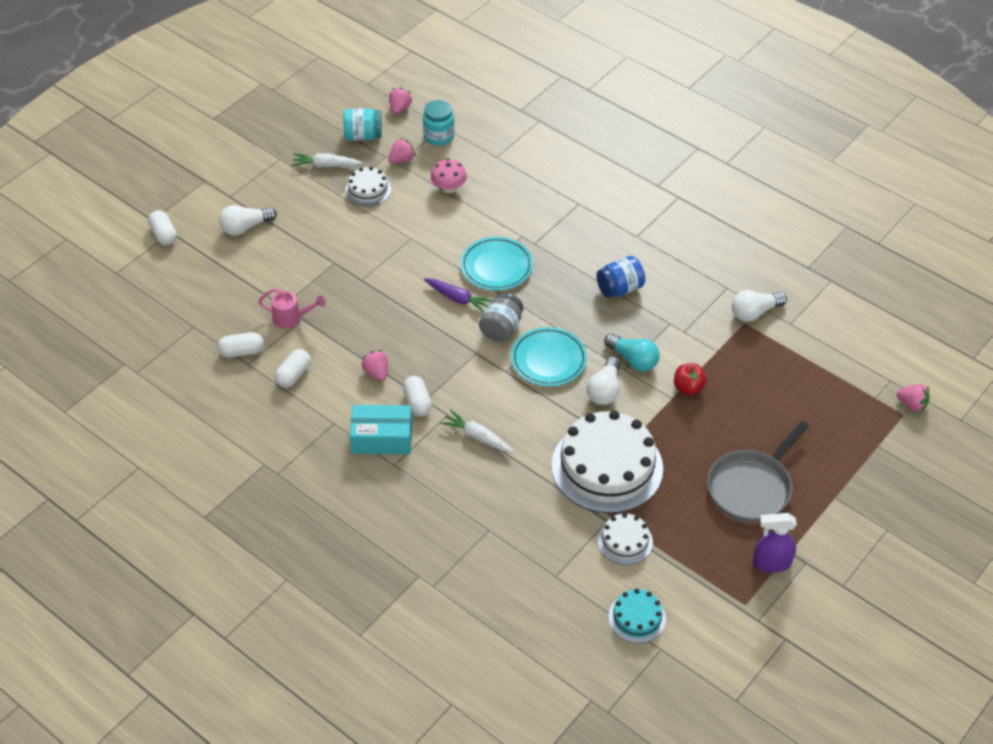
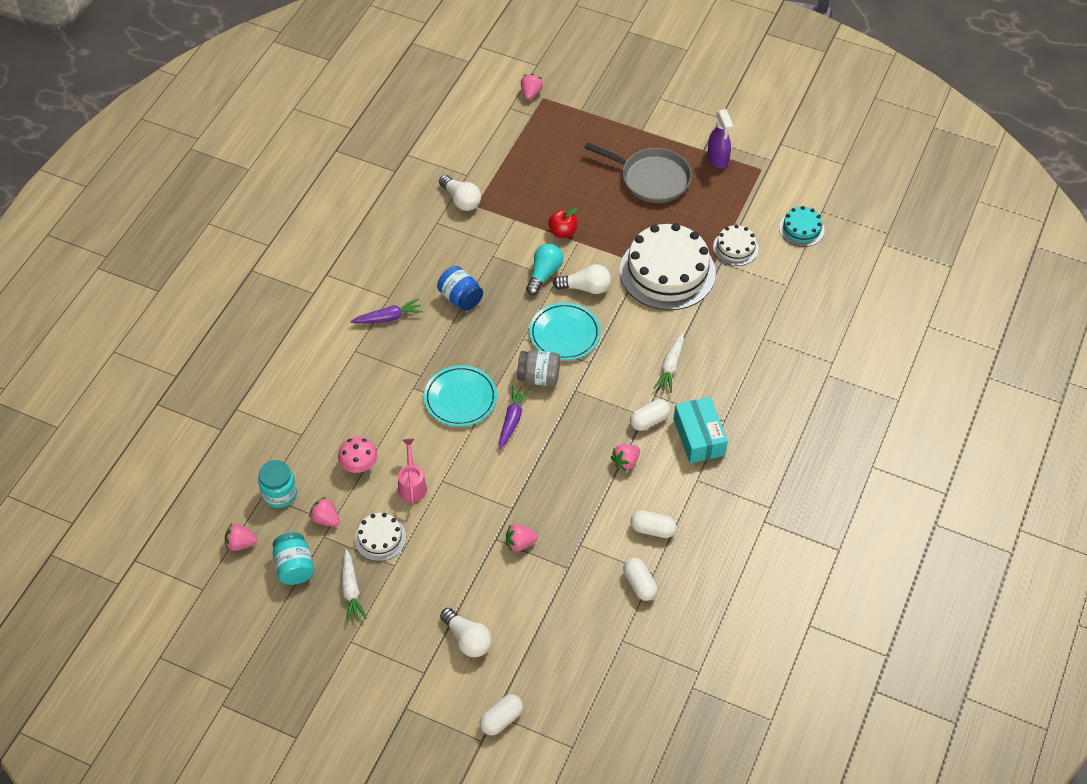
camera: 105 degrees left, 5 degrees up
pink watering can [258,288,326,329] -> pink watering can moved to [398,439,427,505]
none -> purple carrot [350,298,423,324]
none -> pink strawberry [506,524,538,552]

